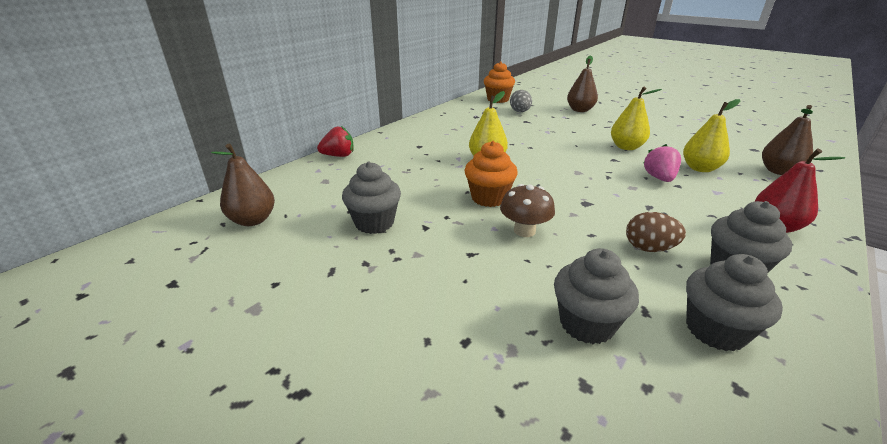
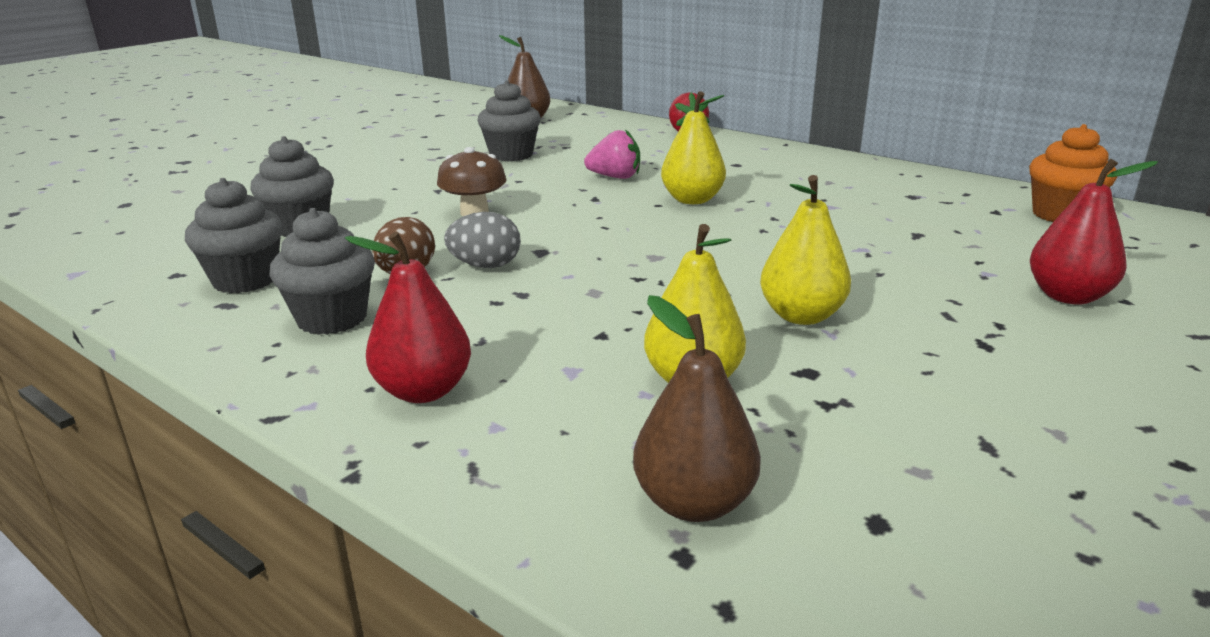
camera: 90 degrees right, 5 degrees down
orange cupcake [465,141,518,207] -> none
grey egg [510,90,532,112] -> grey egg moved to [444,212,521,268]
brown pear [567,55,598,112] -> red pear [1030,159,1158,305]
pink strawberry [644,144,681,182] -> pink strawberry moved to [584,129,640,179]

